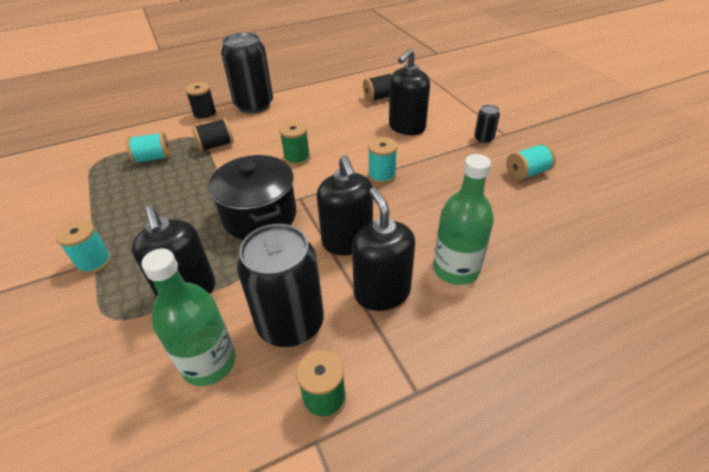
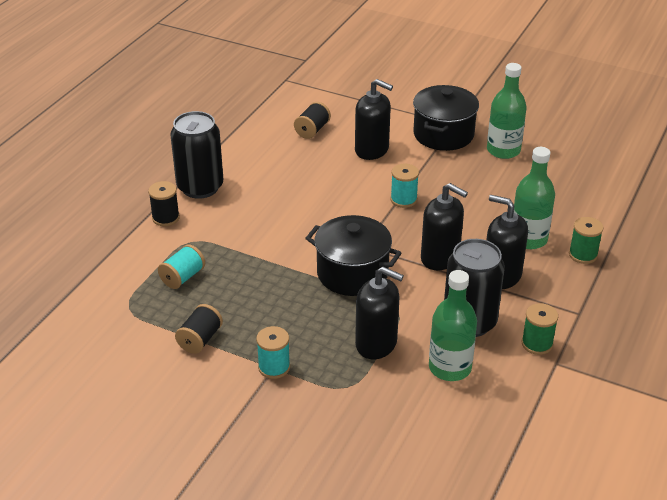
camera: 40 degrees left, 5 degrees down
black spool [192,118,234,152] -> black spool moved to [175,304,223,354]
green spool [279,121,310,166] -> green spool moved to [569,217,604,264]
black soap dispenser [389,49,430,135] -> black soap dispenser turned 60 degrees counterclockwise [355,79,393,160]
black can [474,105,500,143] -> black pot [413,85,479,151]
turquoise spool [506,143,556,181] -> green bottle [487,63,527,159]

